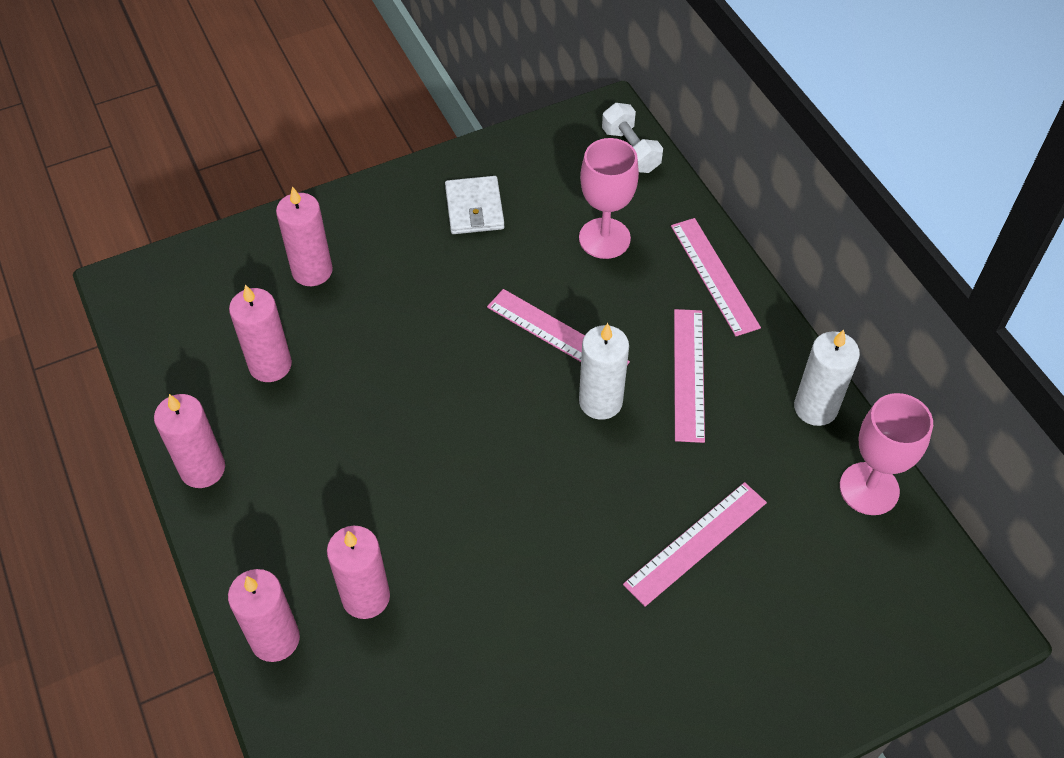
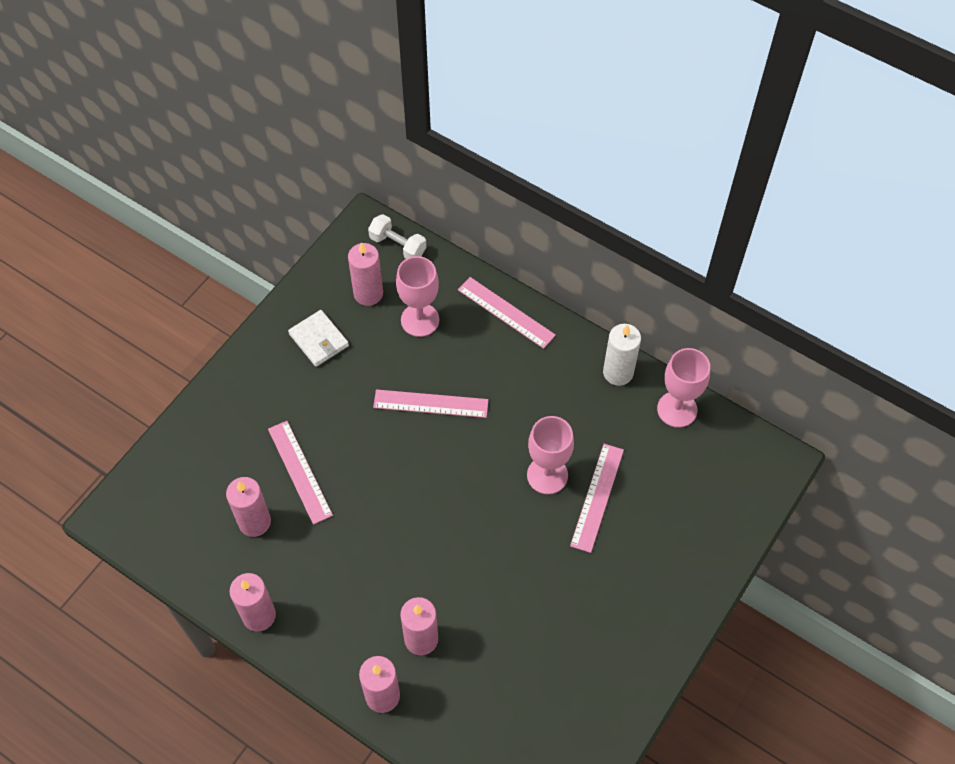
camera: 30 degrees left, 5 degrees up
pink candle [276,186,333,286] -> pink candle moved to [348,242,383,306]
white candle [579,323,629,420] -> none
pink ruler [674,309,705,443] -> pink ruler moved to [268,421,333,525]
none -> pink goblet [527,416,574,494]

